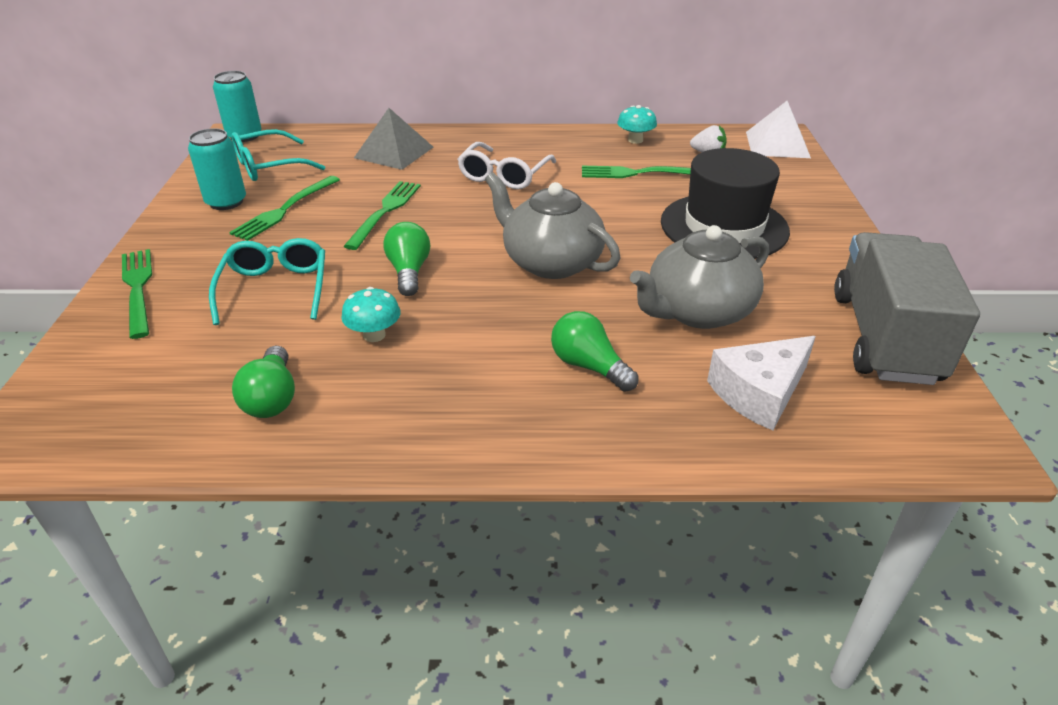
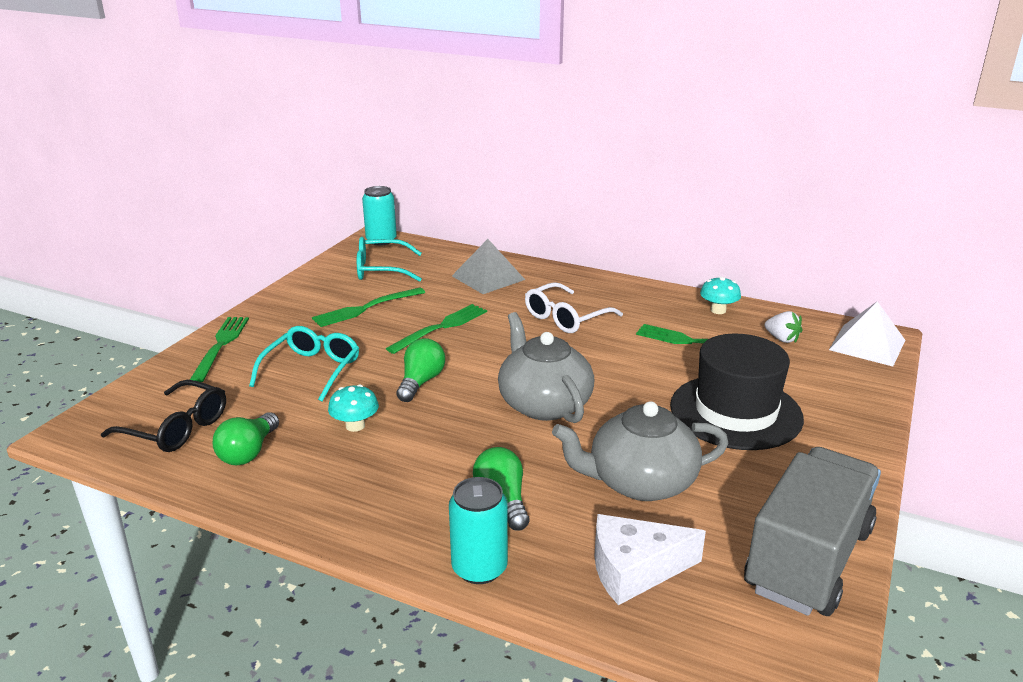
camera: 25 degrees right, 10 degrees down
turquoise can [188,128,246,210] -> turquoise can moved to [449,477,508,584]
none -> black glasses [101,380,226,452]

